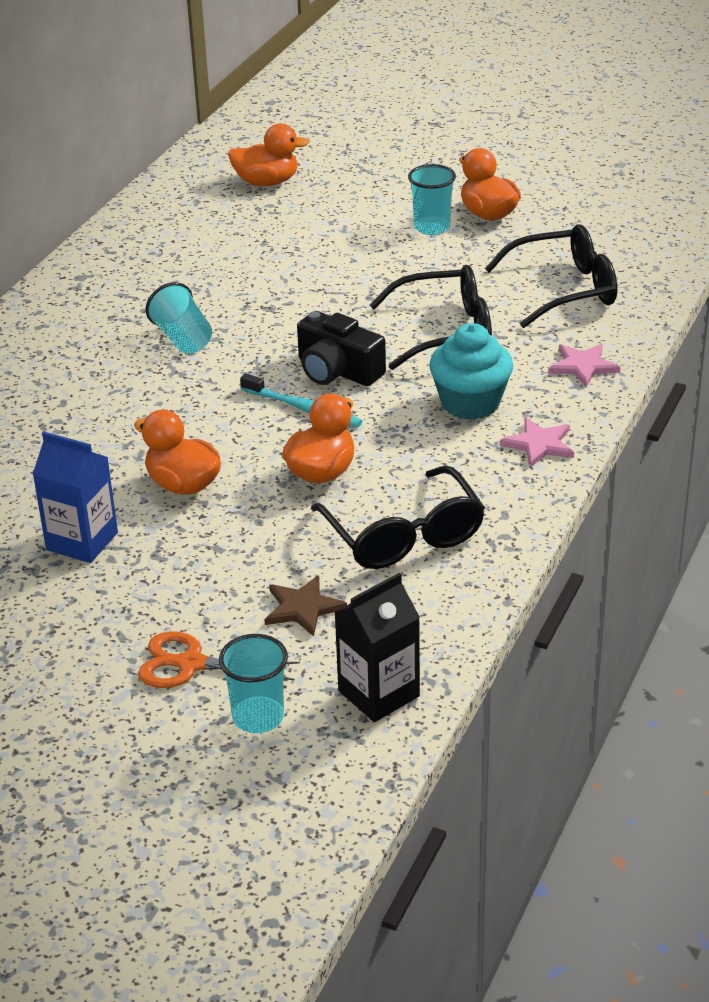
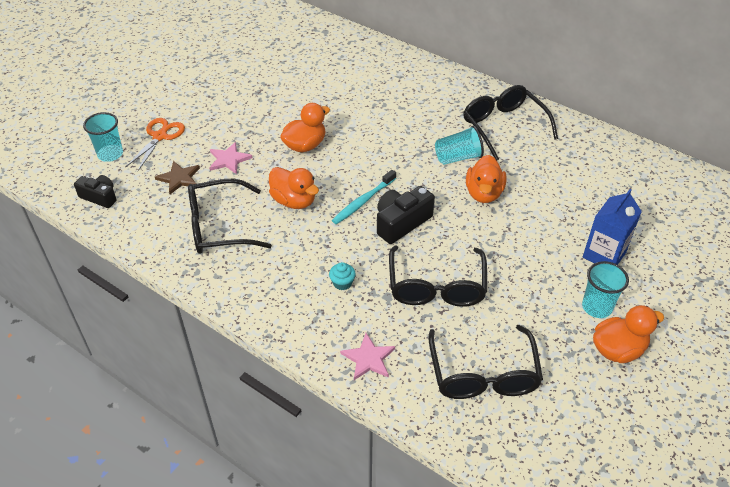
camera: 100 degrees right, 10 degrees up
blue carton [32,432,118,563] -> blue carton moved to [583,189,642,265]
orange duck [228,124,309,186] -> orange duck moved to [466,155,506,203]
black carton [335,573,420,722] -> black camera [74,175,117,208]
turquoise cupcake [429,323,513,420] -> turquoise cupcake [329,262,356,290], size x0.45
pink star [500,417,574,468] -> pink star moved to [209,142,252,174]
none -> black glasses [463,85,558,161]

